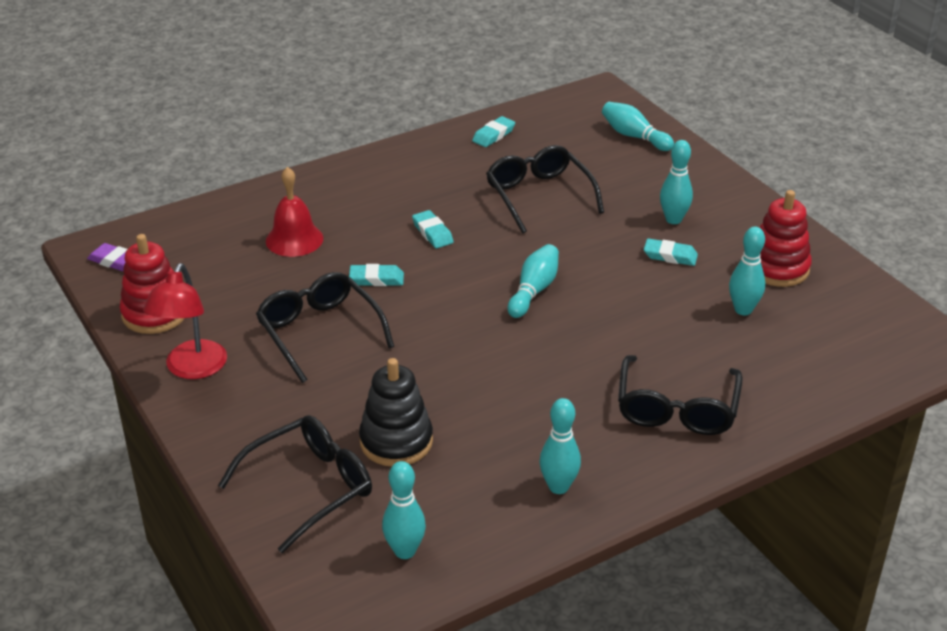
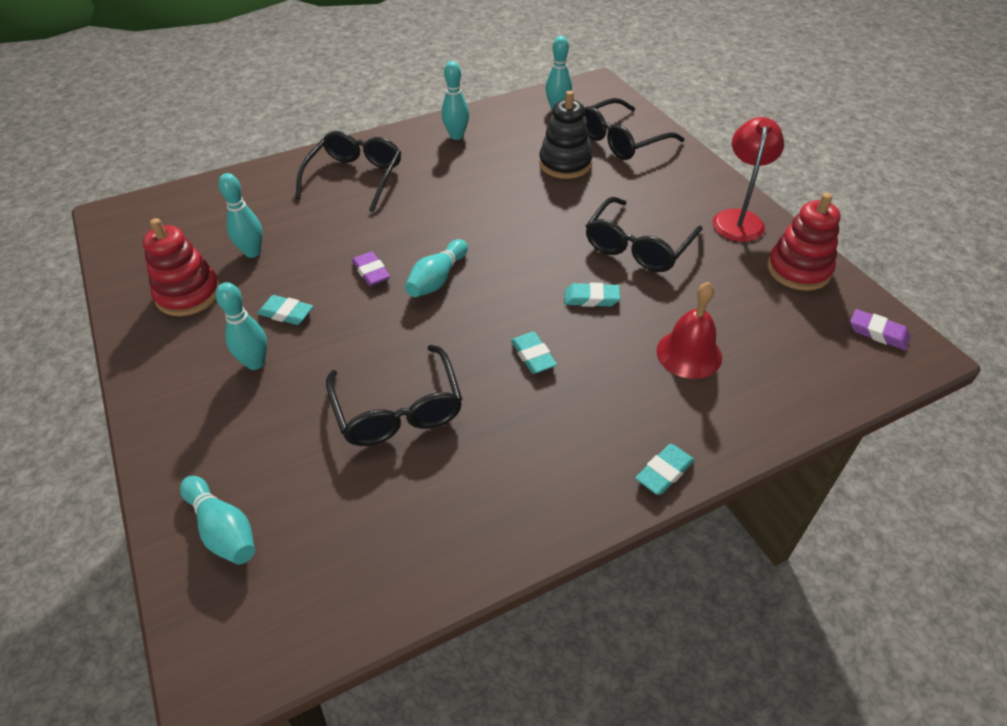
camera: 175 degrees left, 10 degrees up
black glasses [256,272,394,383] -> black glasses turned 60 degrees clockwise [586,197,703,272]
turquoise eraser [472,116,515,147] -> turquoise eraser moved to [635,444,694,495]
none -> purple eraser [352,251,390,286]

